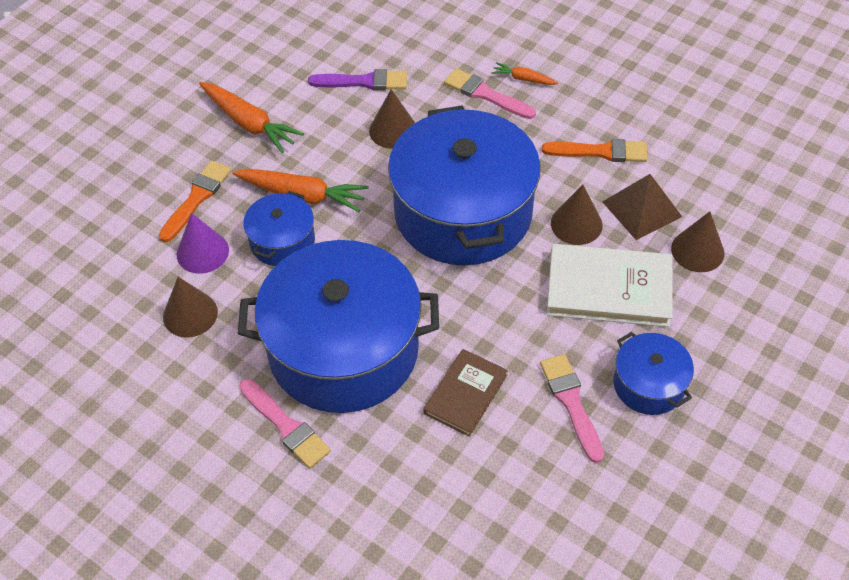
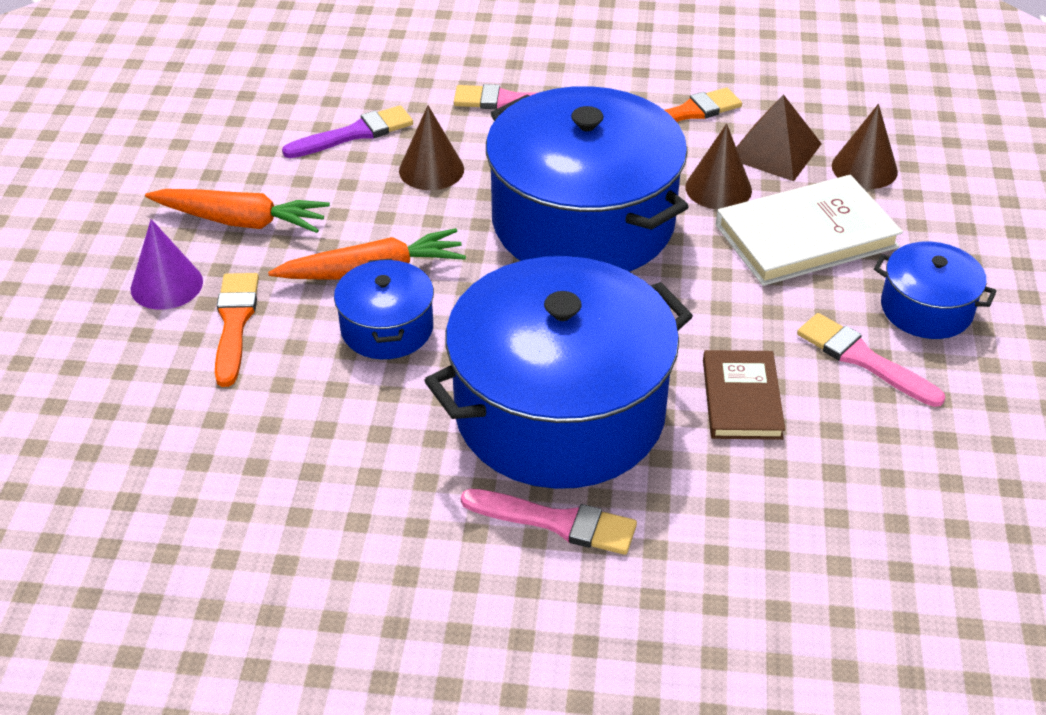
camera: 30 degrees left, 10 degrees down
brown cone [163,277,218,338] -> none
purple cone [177,213,229,274] -> purple cone moved to [131,219,203,310]
orange carrot [492,62,558,85] -> none

